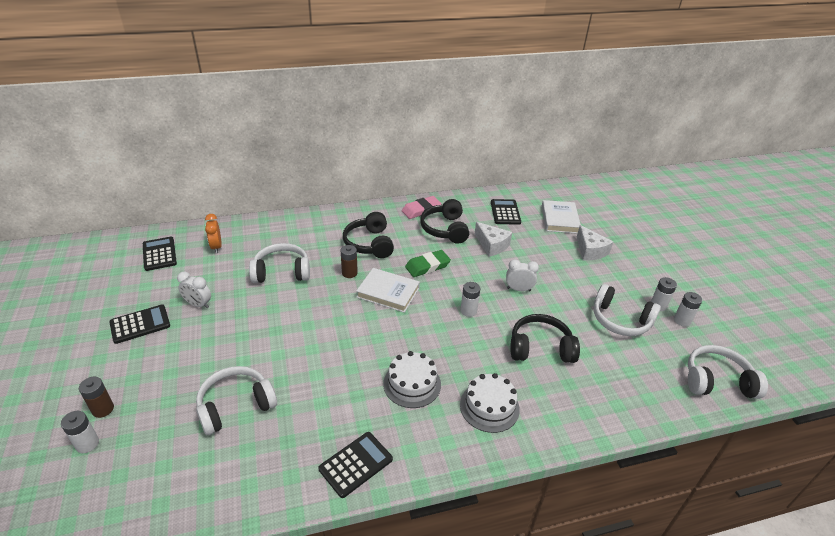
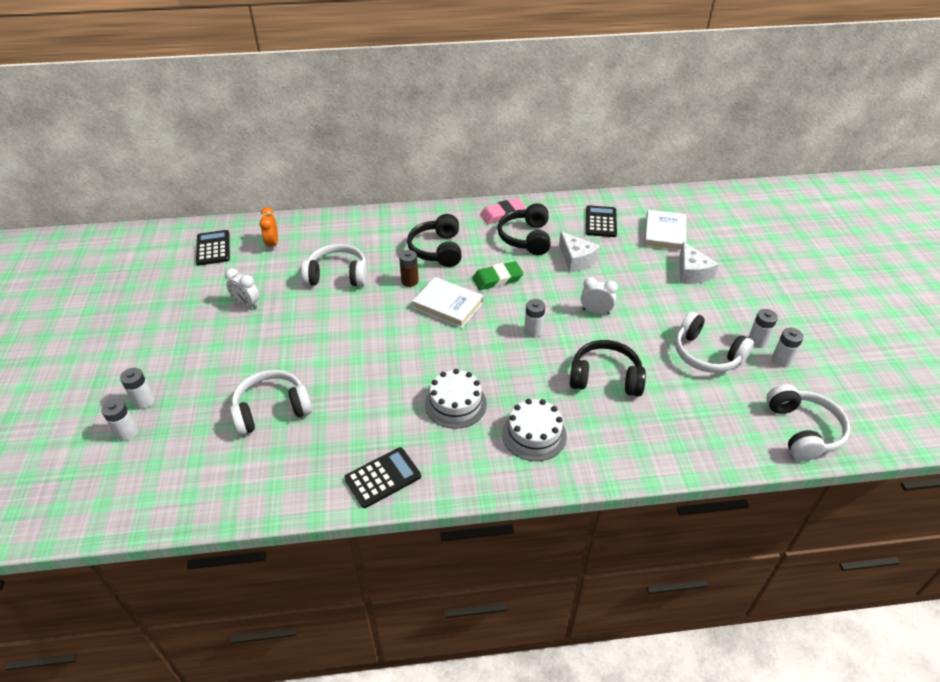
camera: 10 degrees right, 5 degrees up
brown battery [79,377,114,418] -> white battery [120,368,154,409]
black calculator [109,305,170,344] -> none
white headphones [688,345,768,399] -> white headphones turned 75 degrees clockwise [766,384,850,461]

